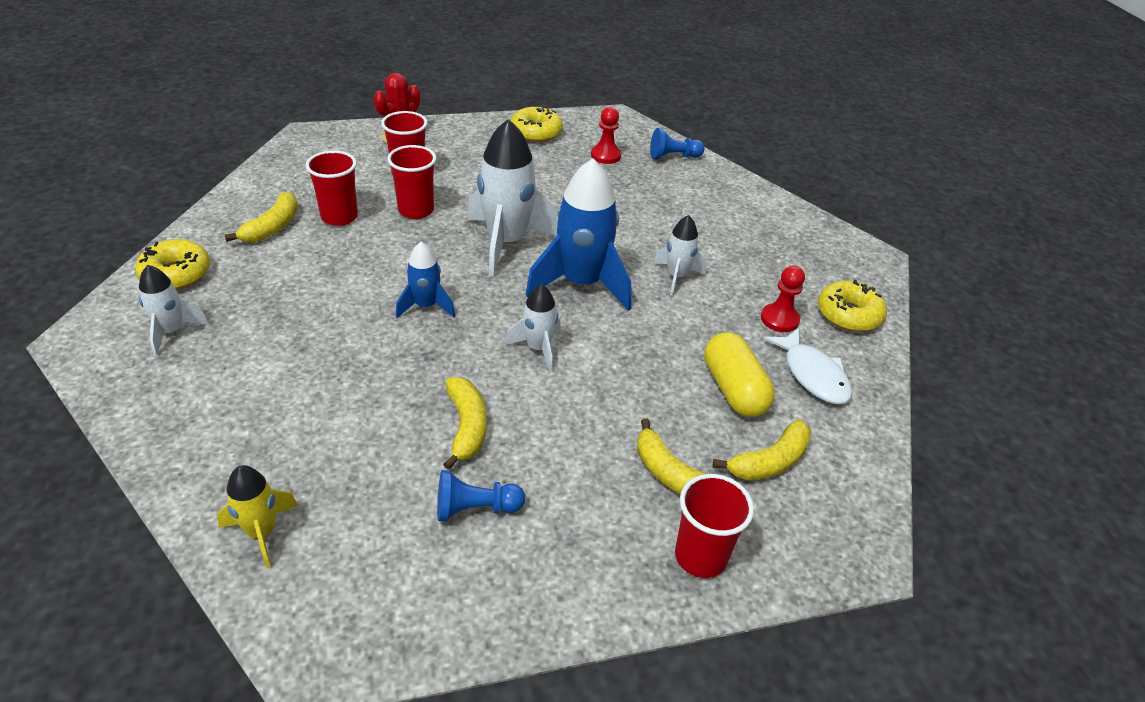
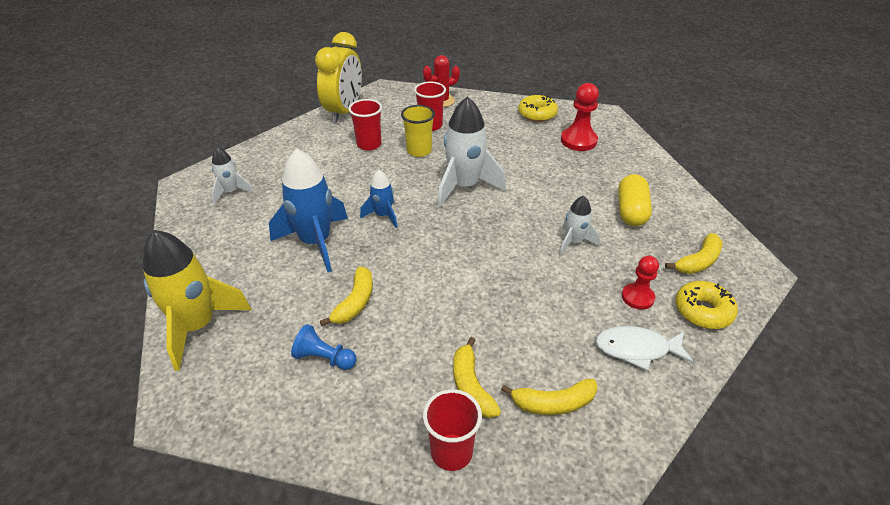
camera: 30 degrees right, 0 degrees up
yellow donut [135,239,210,290] -> none
yellow rocket [217,465,298,568] -> yellow rocket [142,230,252,371], size x1.88
yellow banana [225,192,298,242] -> yellow banana moved to [665,233,723,274]
red cup [387,145,436,219] -> yellow cup [401,105,435,157]
white rocket [505,284,561,372] -> none
blue rocket [526,158,631,311] -> blue rocket moved to [269,148,348,272]
red pawn [591,107,621,164] -> red pawn [561,83,599,151], size x1.54
blue pawn [650,128,705,159] -> none
yellow capsule [704,332,775,417] -> yellow capsule moved to [618,174,652,226]
white fish [763,328,852,404] -> white fish turned 90 degrees clockwise [596,326,693,371]
none -> yellow clock [315,32,362,123]

